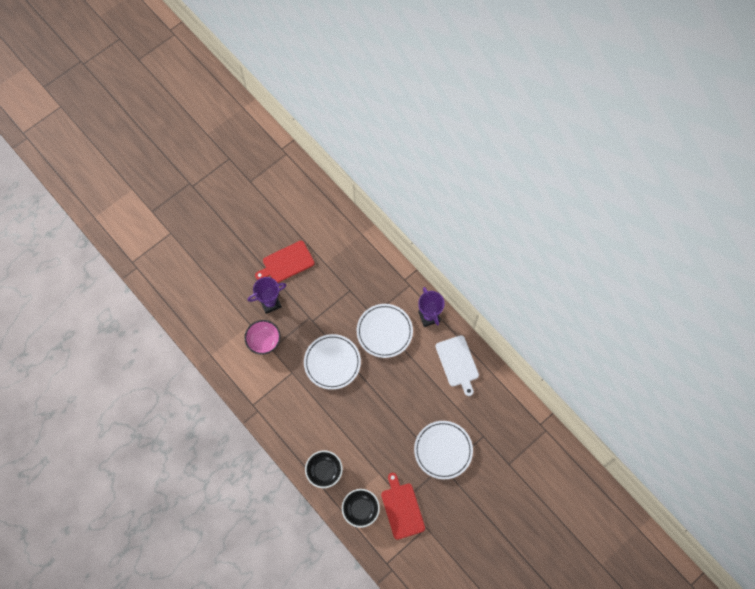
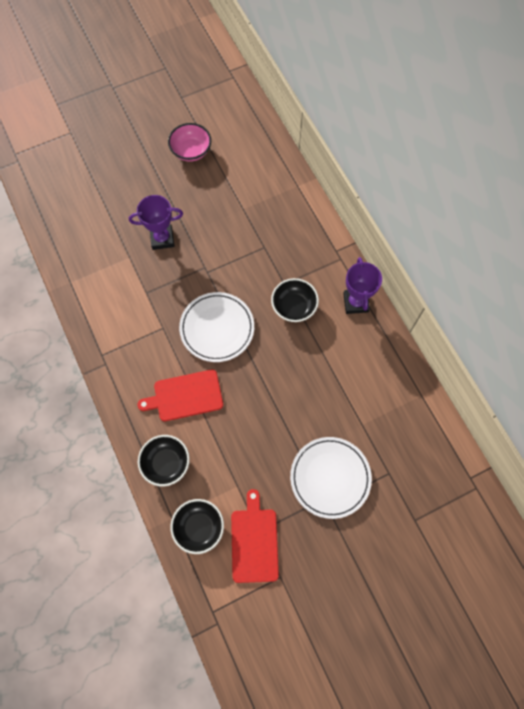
camera: 15 degrees right, 0 degrees up
pink bowl [244,320,281,355] -> pink bowl moved to [168,123,211,162]
red cutting board [255,241,315,283] -> red cutting board moved to [137,370,223,421]
white plate [357,304,413,358] -> black bowl [271,278,319,322]
white cutting board [435,335,479,396] -> none

